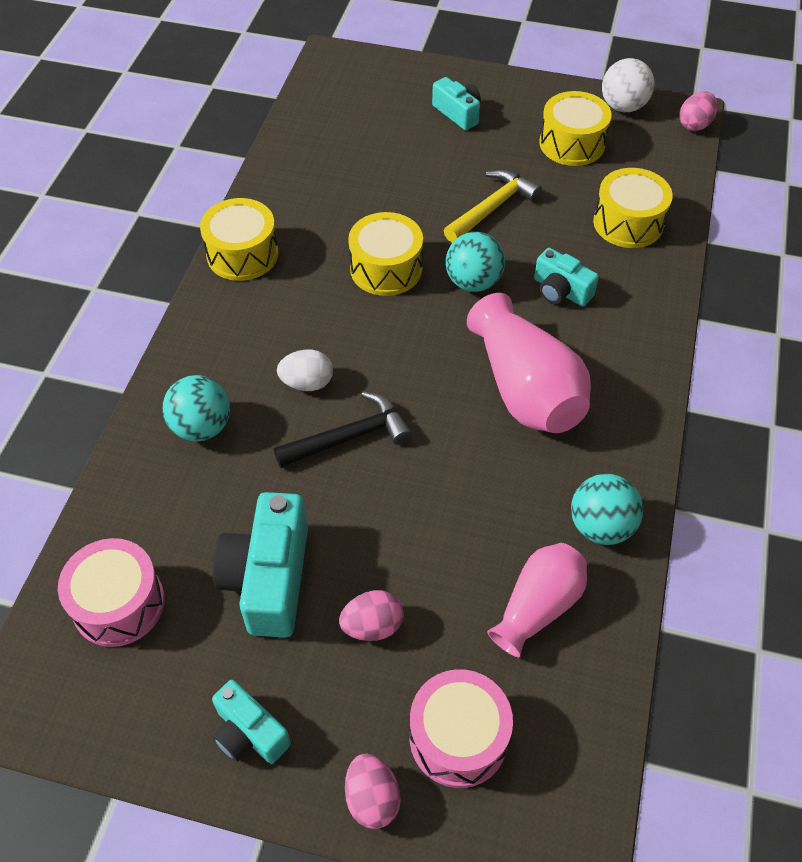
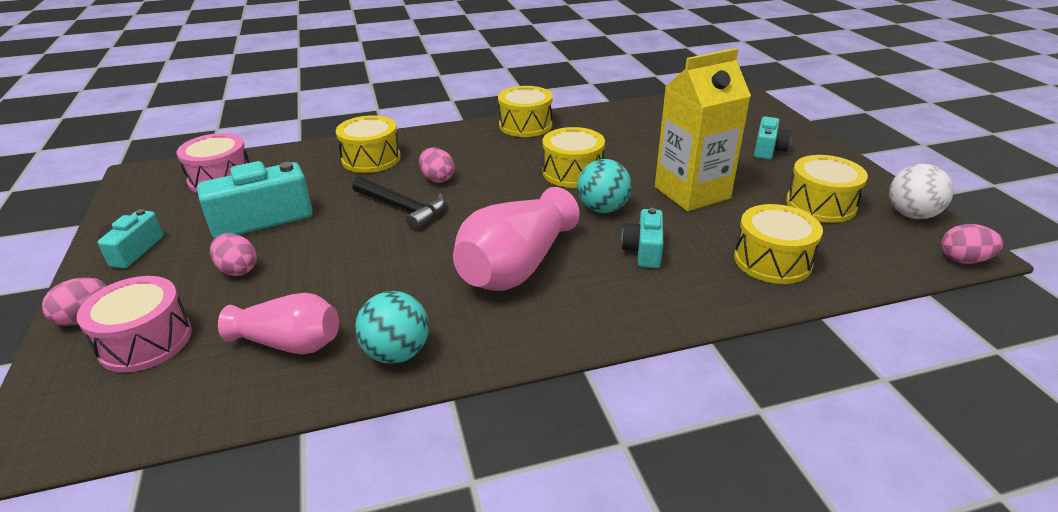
camera: 60 degrees right, 20 degrees down
turquoise ball [163,375,230,441] -> yellow drum [336,115,401,173]
white egg [277,349,333,391] -> pink egg [419,147,454,183]
yellow hammer [444,169,542,243] -> yellow carton [655,48,751,211]

